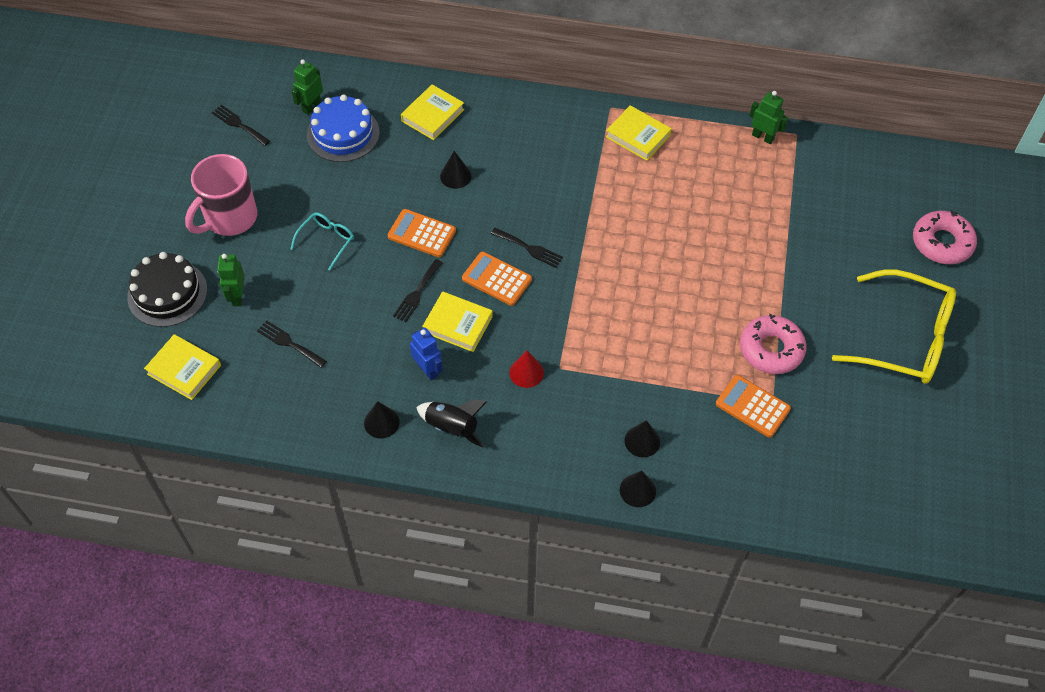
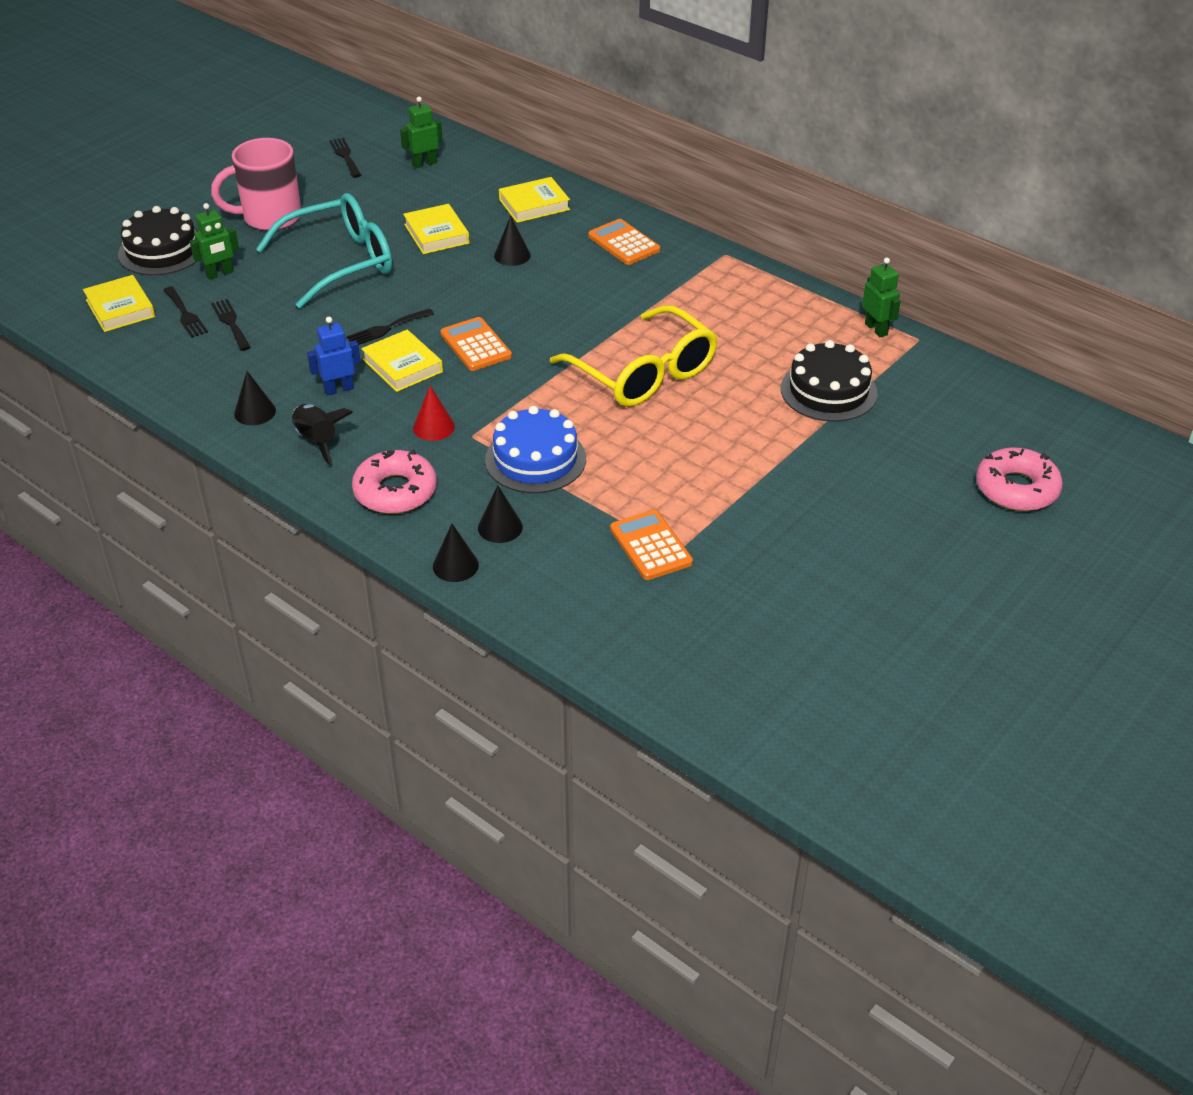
camera: 30 degrees right, 15 degrees down
green robot [217,254,245,306] -> green robot turned 150 degrees counterclockwise [190,203,239,280]
turquoise glasses [290,212,354,271] -> turquoise glasses [256,193,392,309], size x2.10
blue cake [307,94,380,162] -> blue cake moved to [485,406,586,493]
orange calculator [388,209,456,257] -> orange calculator moved to [588,219,660,265]
blue robot [410,328,443,380] -> blue robot turned 105 degrees counterclockwise [307,317,361,396]
black fork [491,228,563,268] -> black fork moved to [163,287,208,338]
yellow book [606,105,672,161] -> yellow book moved to [403,204,470,254]
pink donut [740,314,806,374] -> pink donut moved to [352,449,437,514]
yellow glasses [832,269,956,384] -> yellow glasses moved to [550,305,718,407]
none -> black cake [781,340,878,422]

